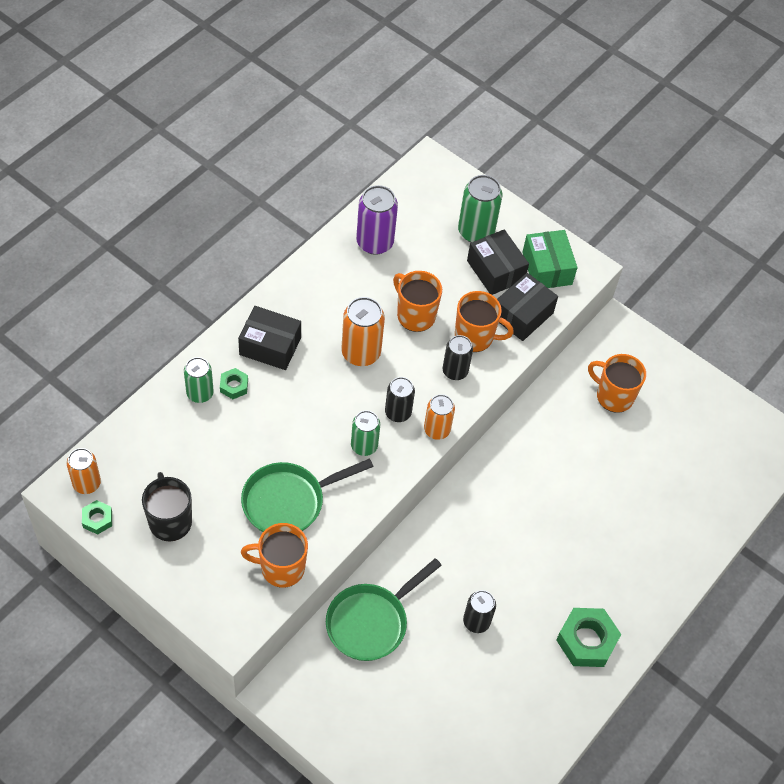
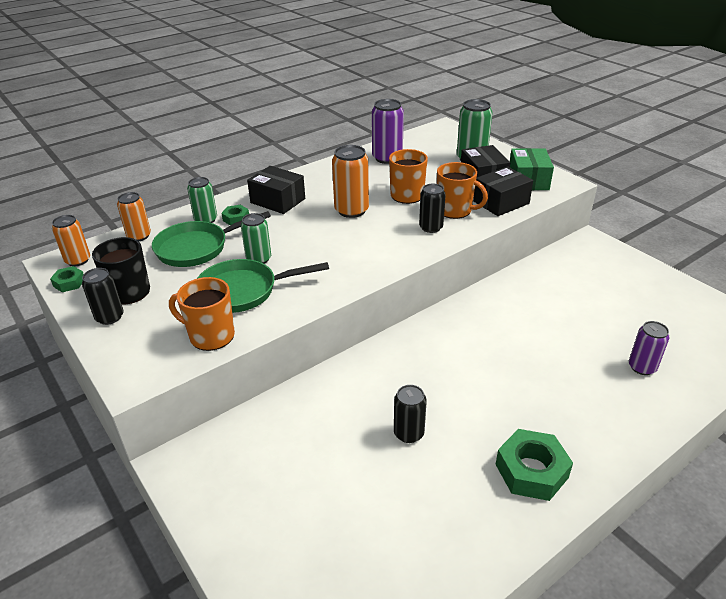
camera: 20 degrees right, 20 degrees down
green pan [326,558,442,661] -> green pan moved to [152,211,271,267]
green can [351,411,380,456] -> green can moved to [241,213,271,264]
black can [385,377,415,422] -> black can moved to [82,268,124,325]
orange can [424,394,455,440] -> orange can moved to [117,192,151,241]
orange mug [588,354,646,413] -> none
none -> purple can [629,321,670,375]

